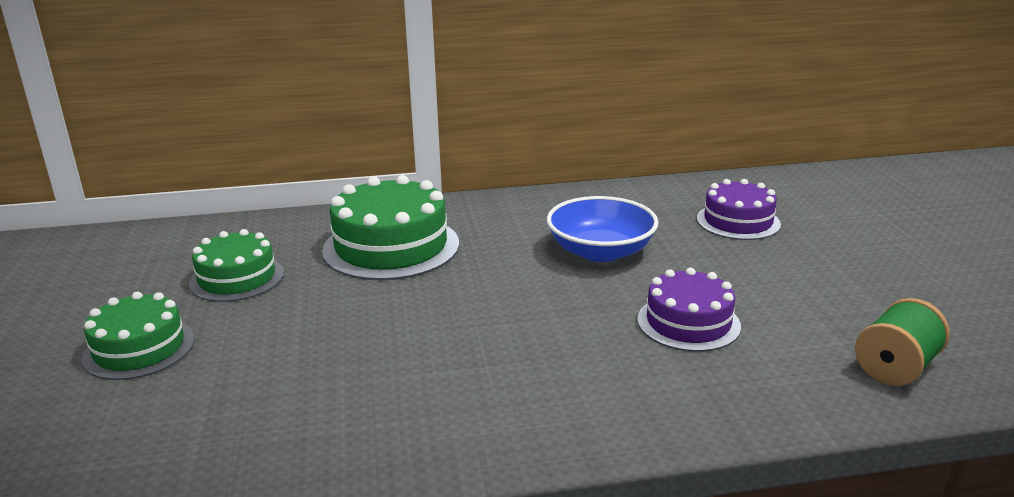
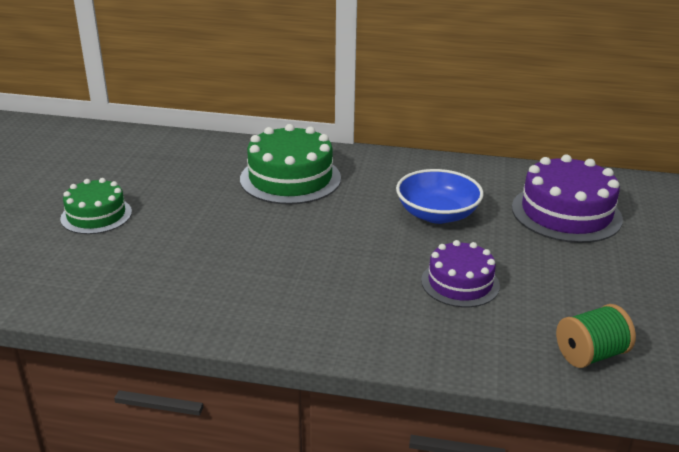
camera: 20 degrees right, 5 degrees up
green cake [189,229,284,302] -> none
purple cake [697,179,781,240] -> purple cake [512,155,623,243], size x1.59

